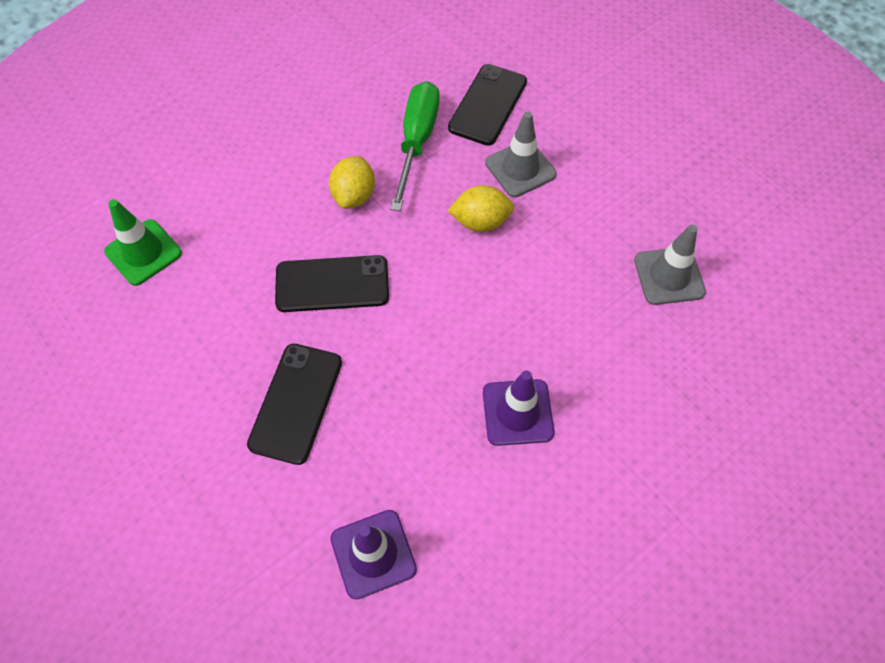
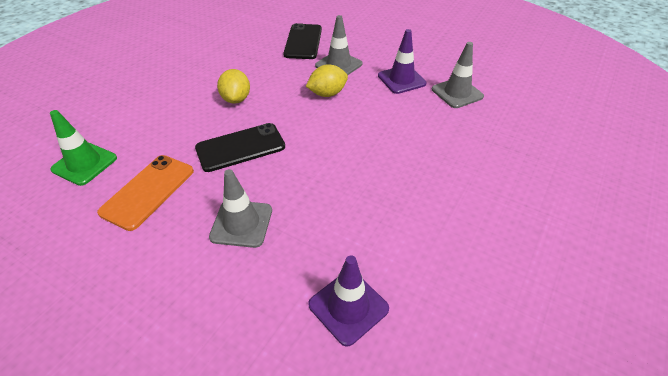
camera: 20 degrees left, 15 degrees down
black phone [247,344,342,465] -> grey traffic cone [209,169,272,248]
green screwdriver [390,81,440,211] -> none
purple traffic cone [483,370,554,446] -> purple traffic cone moved to [378,29,427,94]
none -> orange phone [97,155,194,231]

